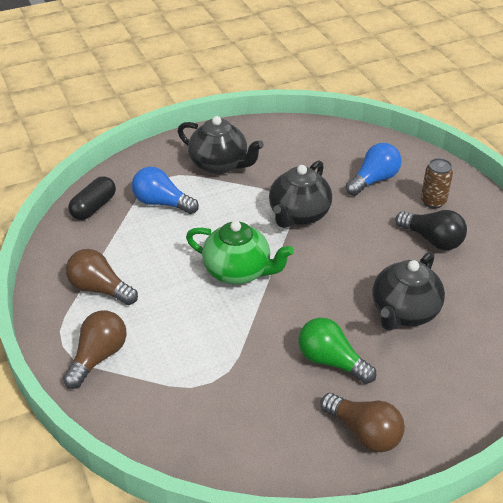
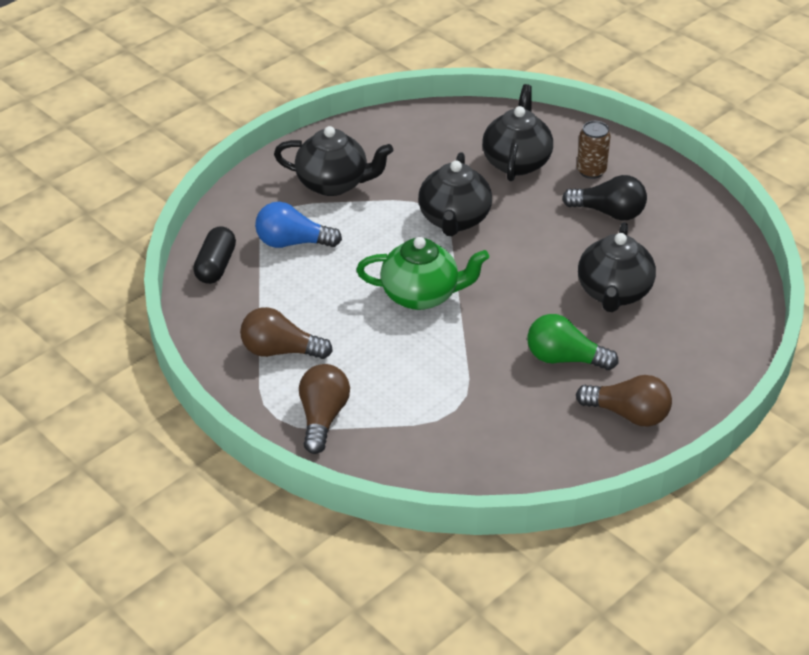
camera: 20 degrees left, 0 degrees up
blue light bulb [346,143,402,196] -> black teapot [482,84,553,181]

